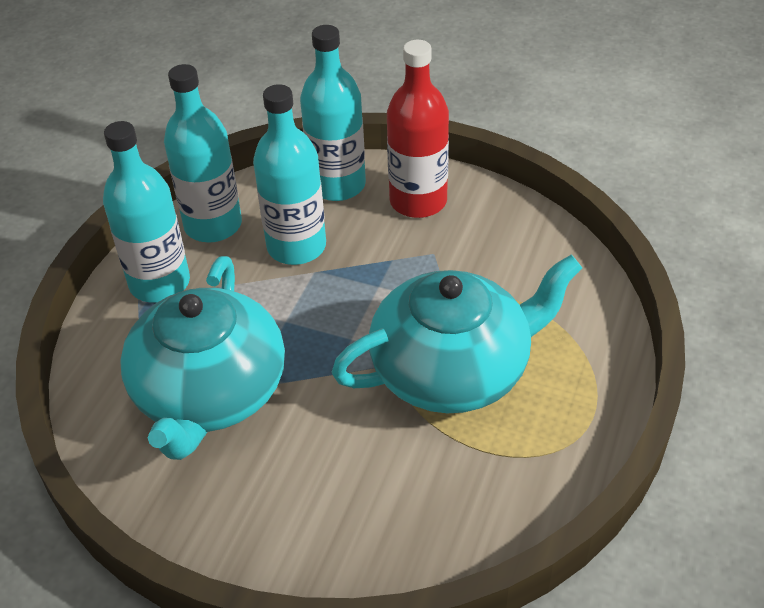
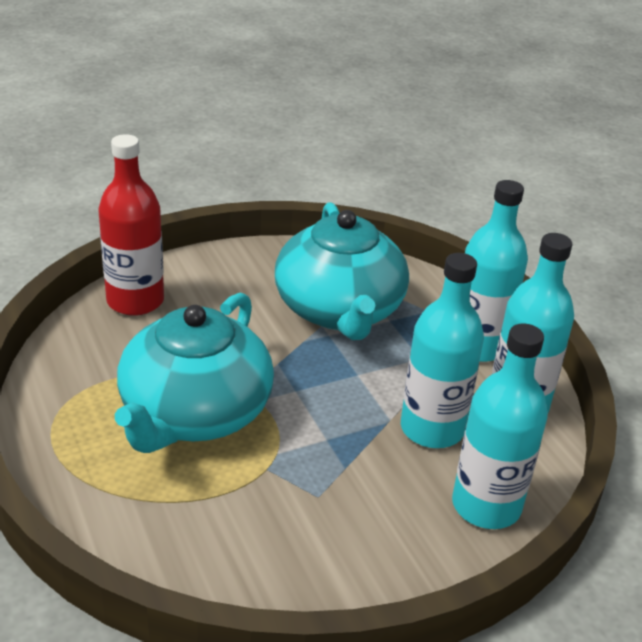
camera: 130 degrees right, 10 degrees down
turquoise teapot [120,256,285,460] -> turquoise teapot turned 150 degrees counterclockwise [275,202,409,340]
red bottle [387,40,449,218] -> red bottle moved to [98,134,164,316]

